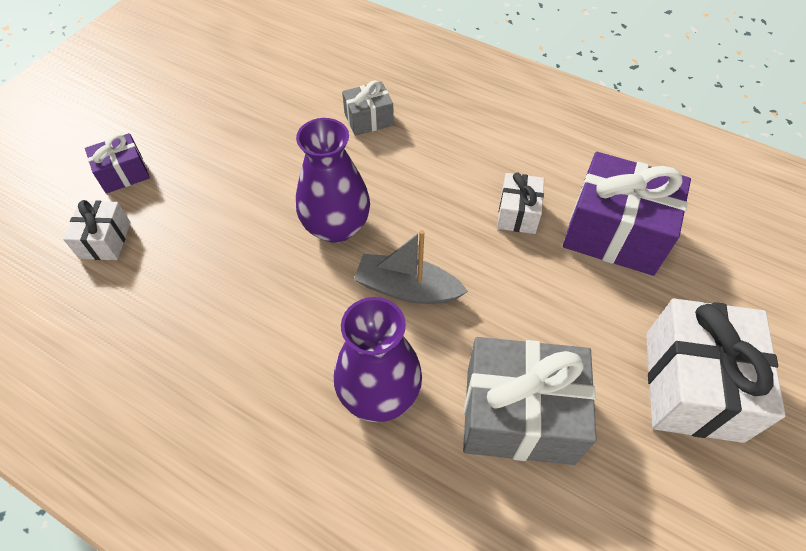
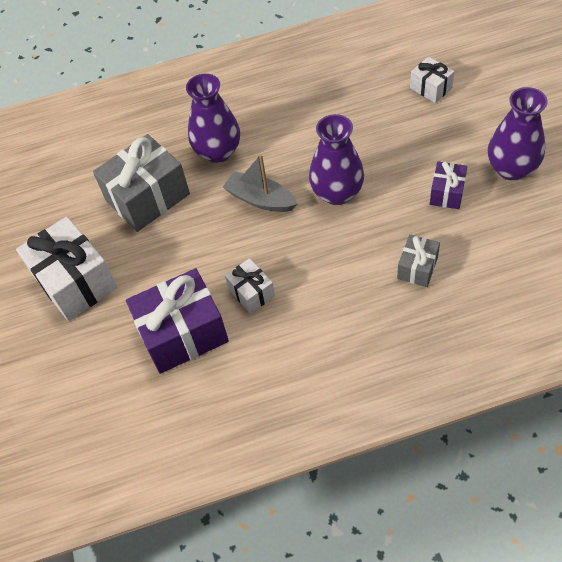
camera: 140 degrees right, 0 degrees up
purple gift [85,133,150,194] -> purple gift moved to [430,161,467,209]
grey boat [354,230,468,304] -> grey boat turned 120 degrees counterclockwise [223,154,297,212]
none -> purple vase [488,87,548,181]

